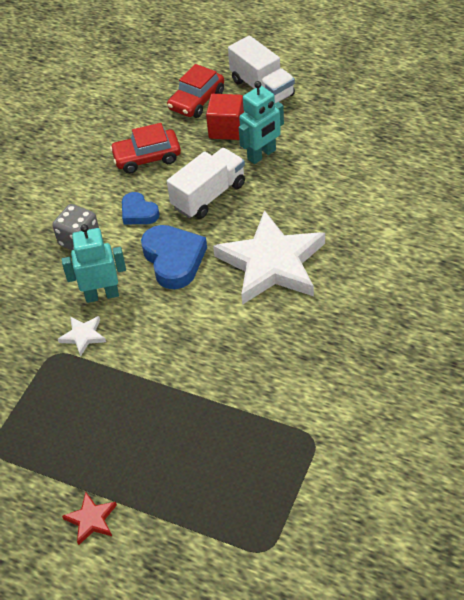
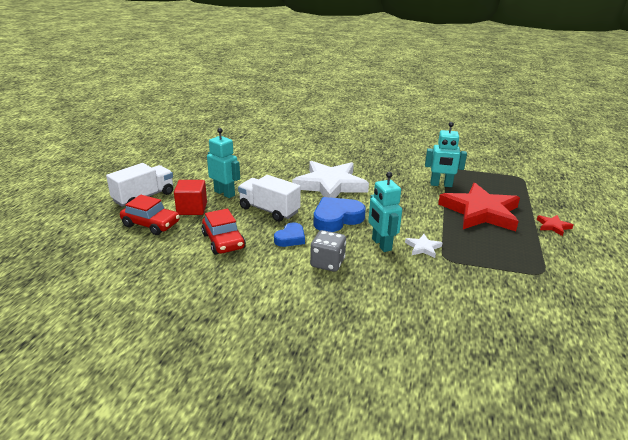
camera: 105 degrees left, 20 degrees down
none -> turquoise robot [425,122,467,187]
none -> red star [438,183,520,231]

